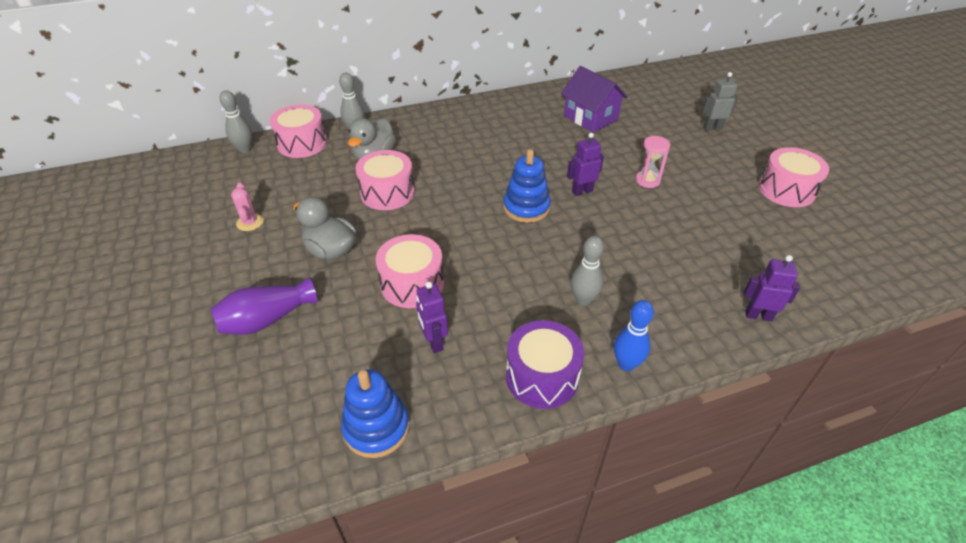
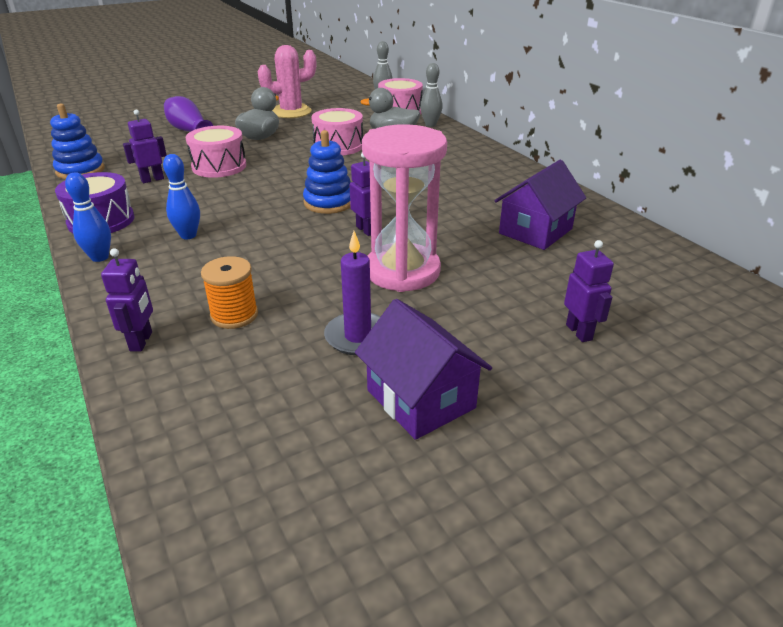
camera: 80 degrees right, 10 degrees down
pink cactus [231,183,264,231] -> pink cactus [258,45,316,118], size x1.96
grey bowling pin [571,236,604,306] -> blue bowling pin [163,154,200,239]
pink hourglass [636,136,670,188] -> pink hourglass [362,124,447,292], size x2.24
grey robot [701,72,738,131] -> purple robot [564,240,614,342]
pink drum [759,147,829,207] -> purple house [355,299,492,440]
none -> orange spool [201,256,258,329]
none -> purple candle [324,231,381,355]

